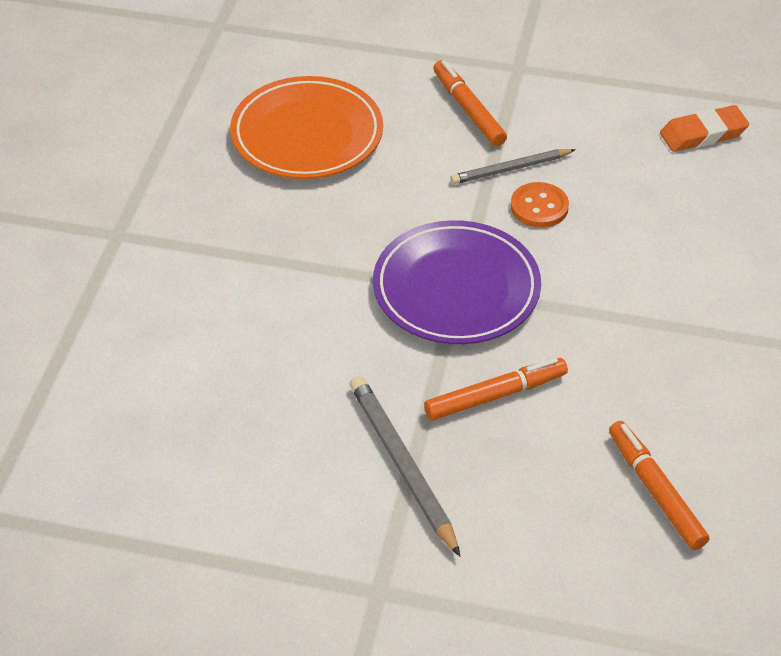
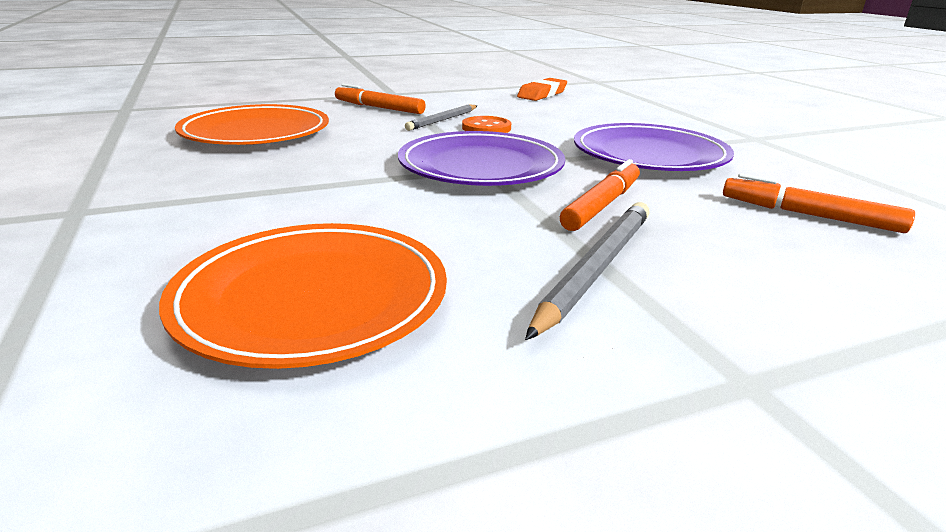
camera: 35 degrees left, 20 degrees down
grey pencil [350,376,461,557] -> grey pencil turned 90 degrees clockwise [525,202,650,340]
none -> orange plate [159,223,447,369]
none -> purple plate [574,123,734,171]

